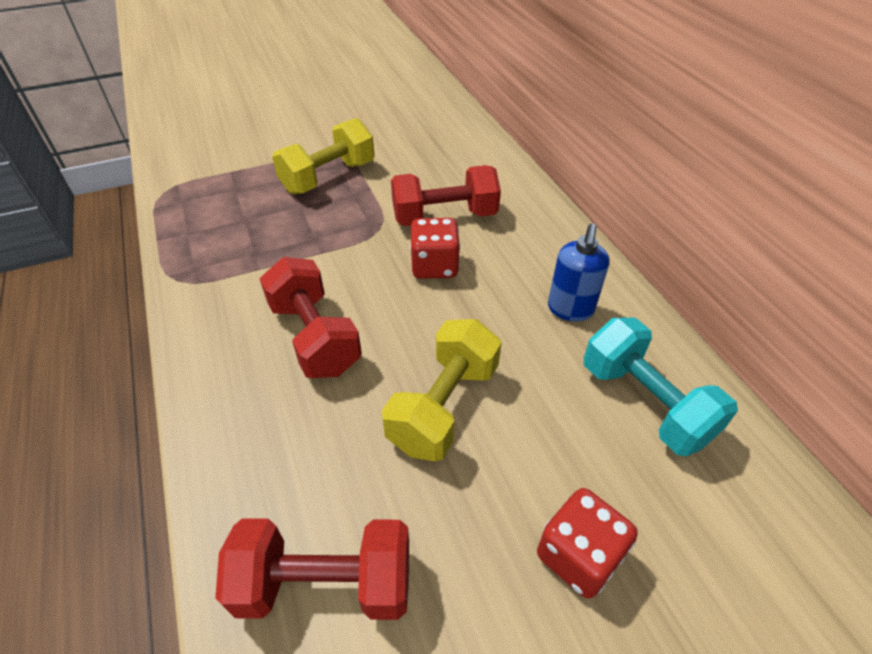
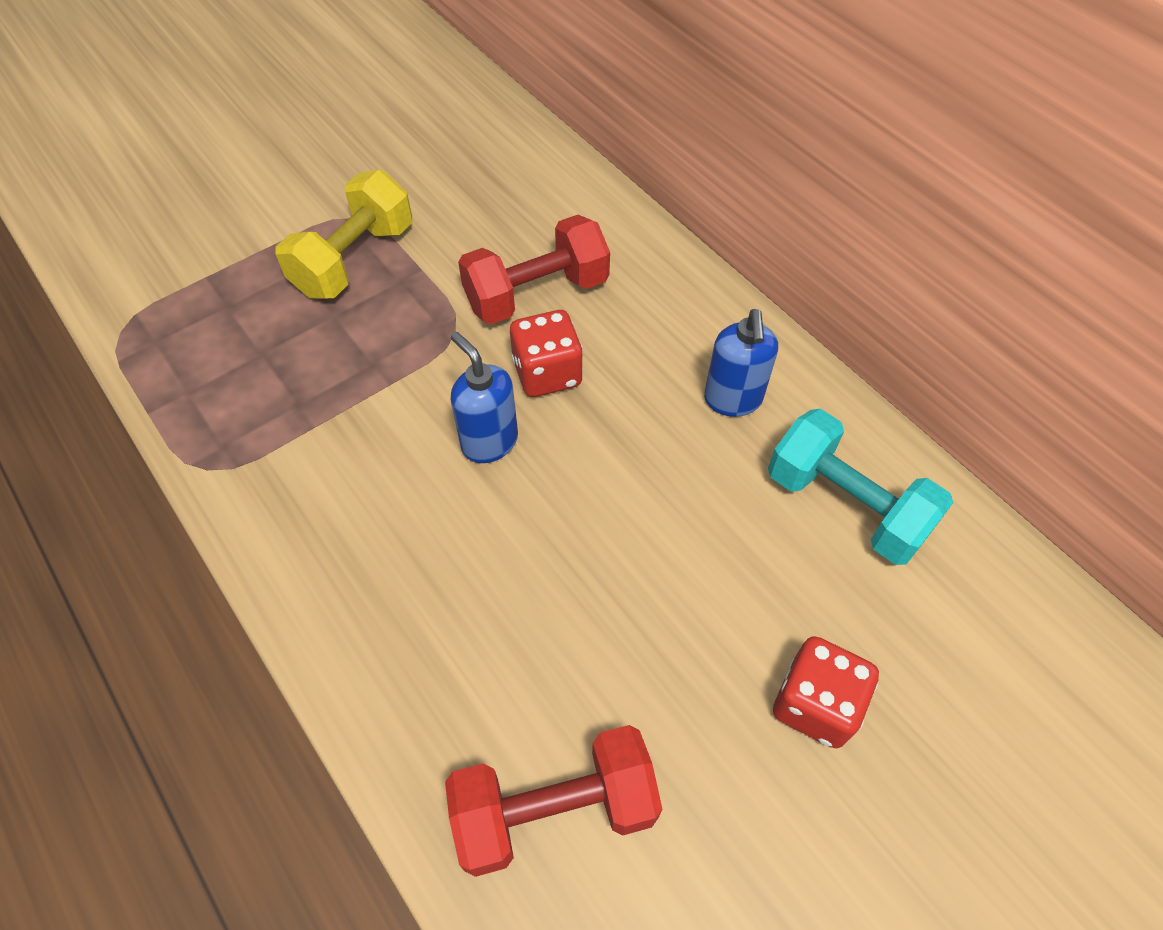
camera: 15 degrees left, 10 degrees up
red dumbbell [260,257,362,378] -> none
yellow dumbbell [382,319,501,461] -> none
none -> blue soap dispenser [451,332,518,463]

